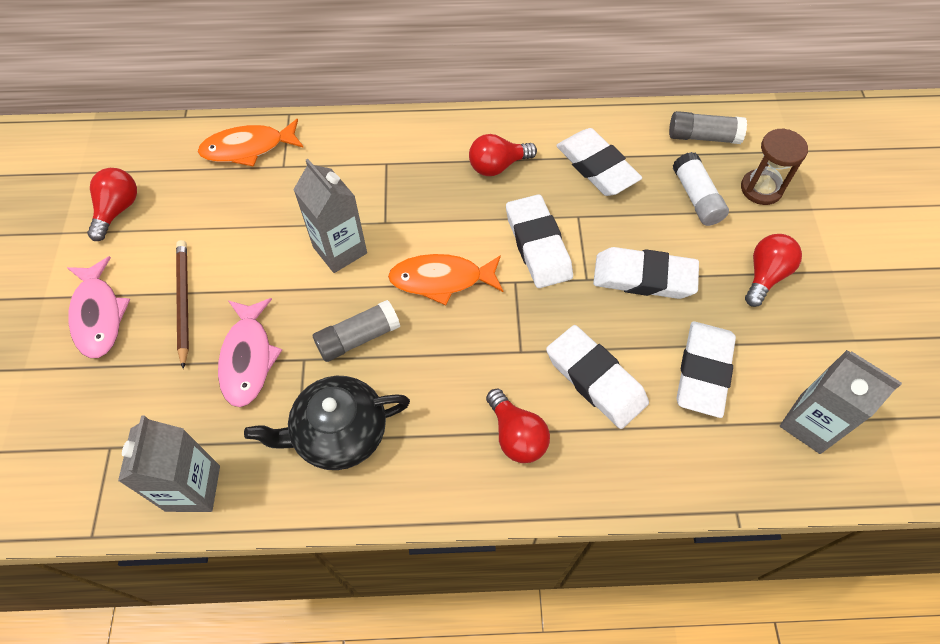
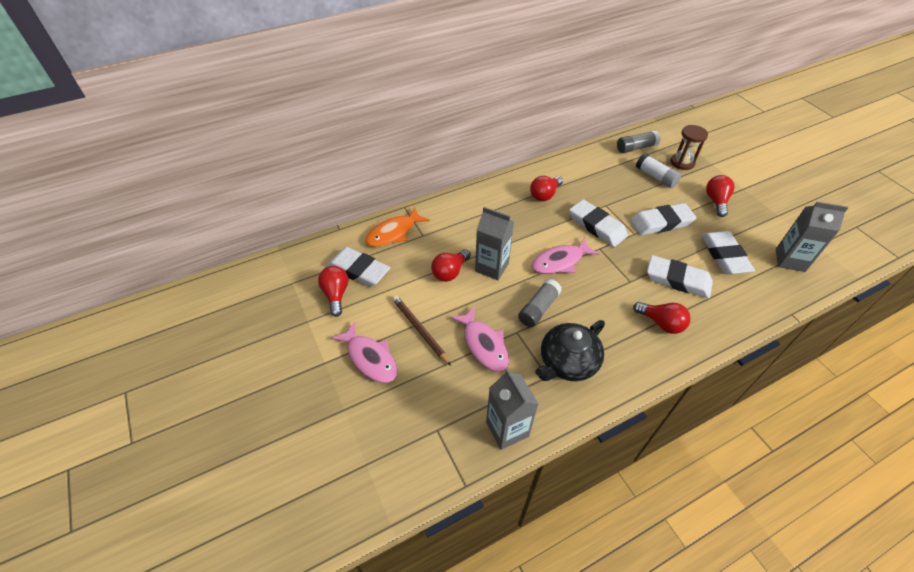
camera: 25 degrees left, 10 degrees down
orange fish [388,254,503,305] -> pink fish [532,237,600,274]
white eraser [556,128,642,196] -> white eraser moved to [327,247,390,287]
none -> red light bulb [431,250,471,282]

